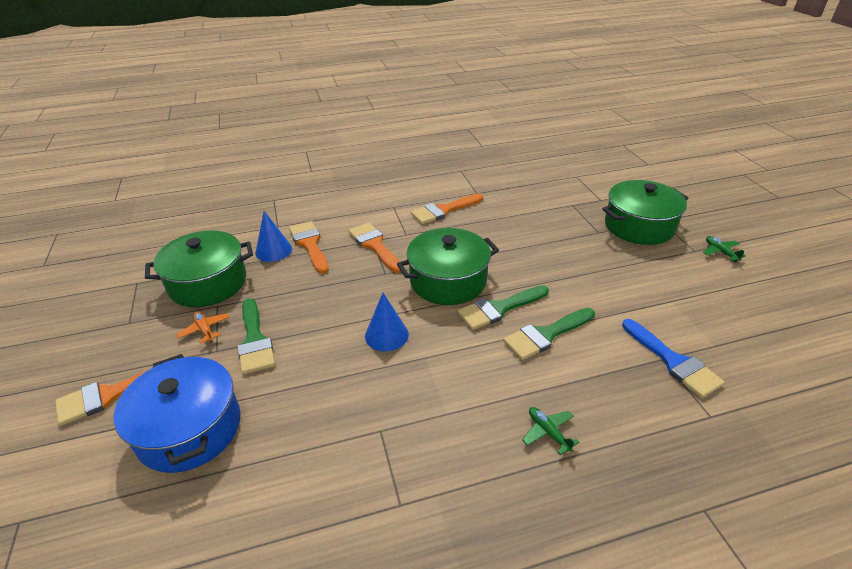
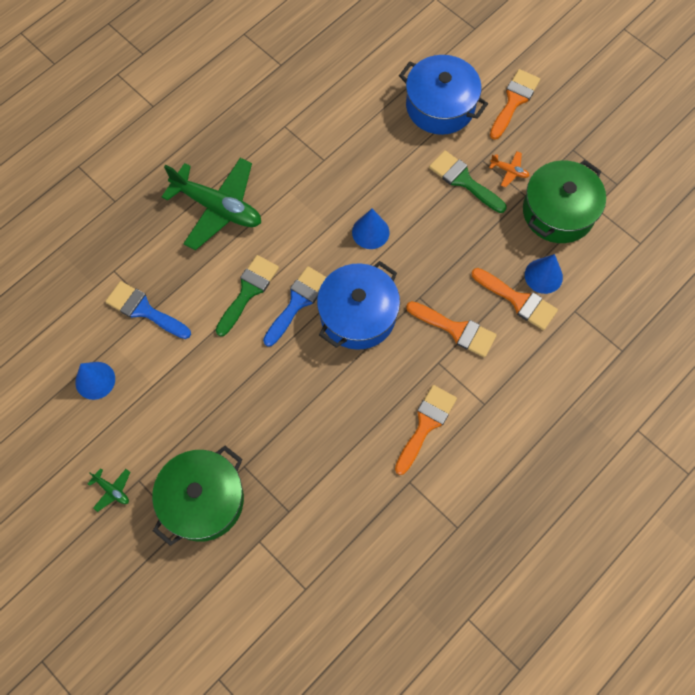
camera: 150 degrees right, 30 degrees up
green pot [397,228,499,305] -> blue pot [317,261,400,350]
green brush [458,285,549,330] -> blue brush [263,266,327,347]
green plane [522,407,579,455] -> green plane [162,158,261,250], size x2.49
none -> blue cone [75,362,115,400]

